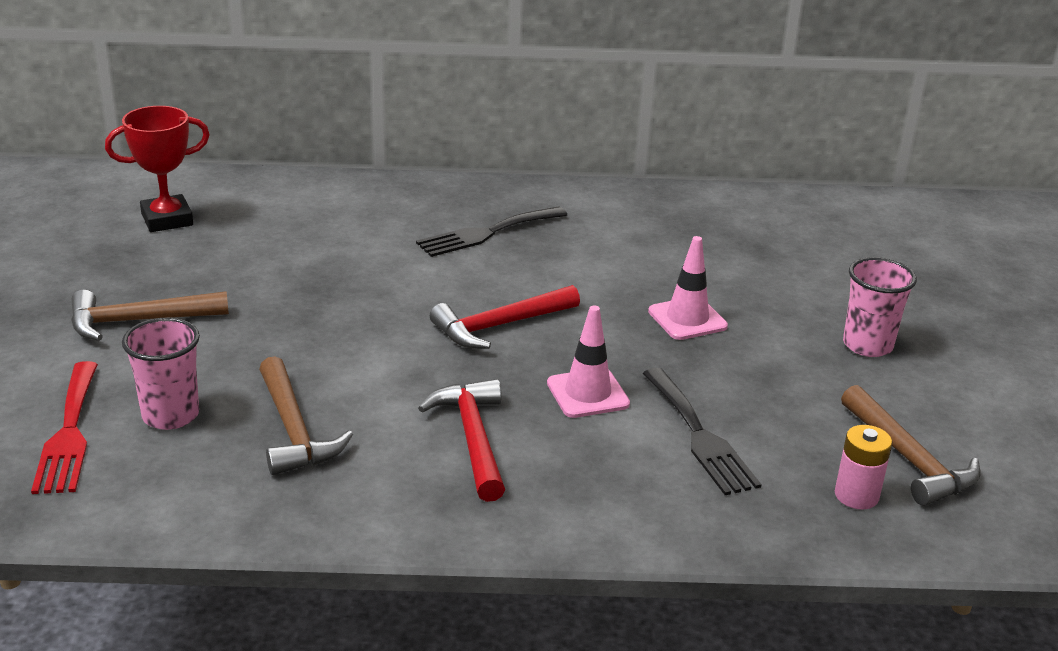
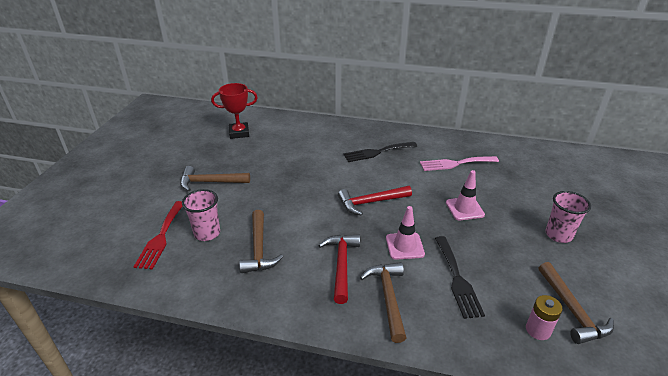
camera: 15 degrees right, 5 degrees up
none -> brown hammer [360,262,407,343]
none -> pink fork [420,156,499,171]

